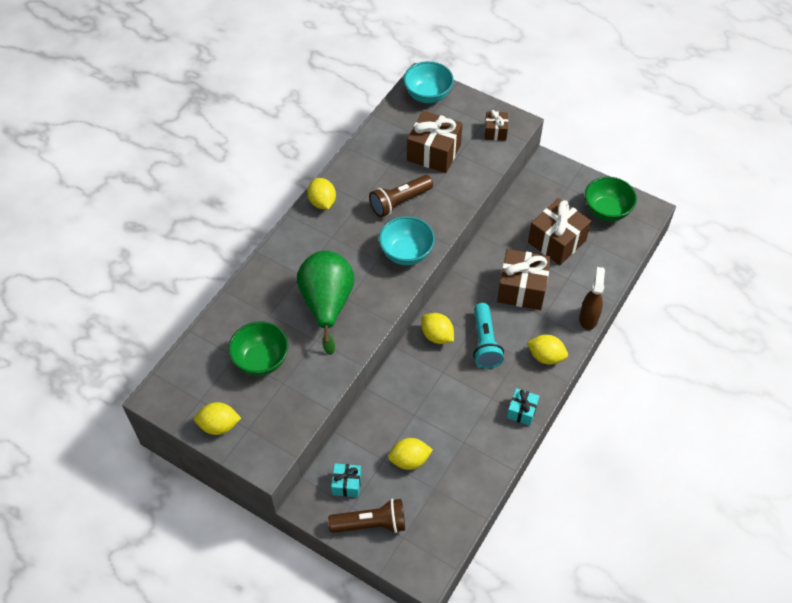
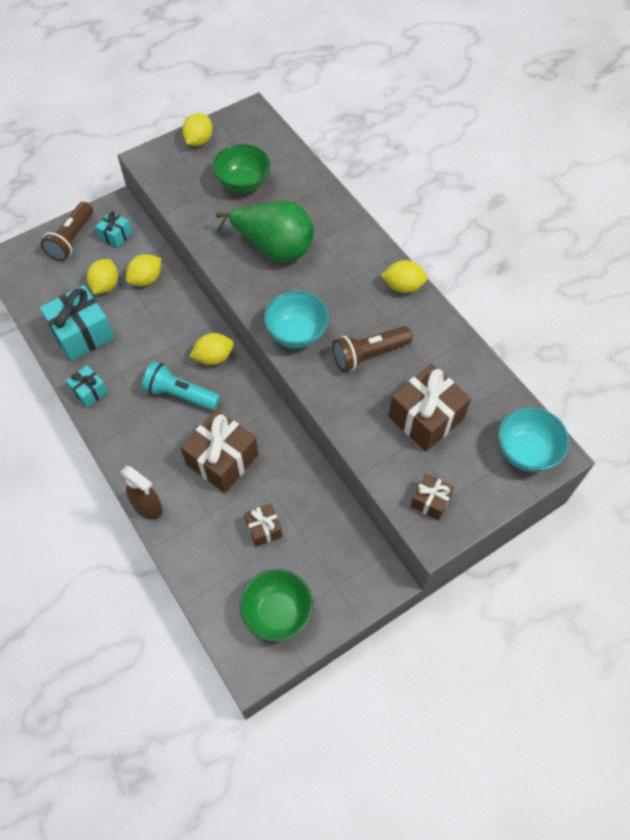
camera: 115 degrees right, 5 degrees up
brown flashlight [369,175,433,217] -> brown flashlight turned 105 degrees counterclockwise [332,326,412,372]
yellow lemon [527,335,568,365] -> yellow lemon moved to [126,254,161,286]
brown gift [528,198,591,265] -> brown gift [244,503,282,547], size x0.53
none -> turquoise gift [40,285,115,361]

